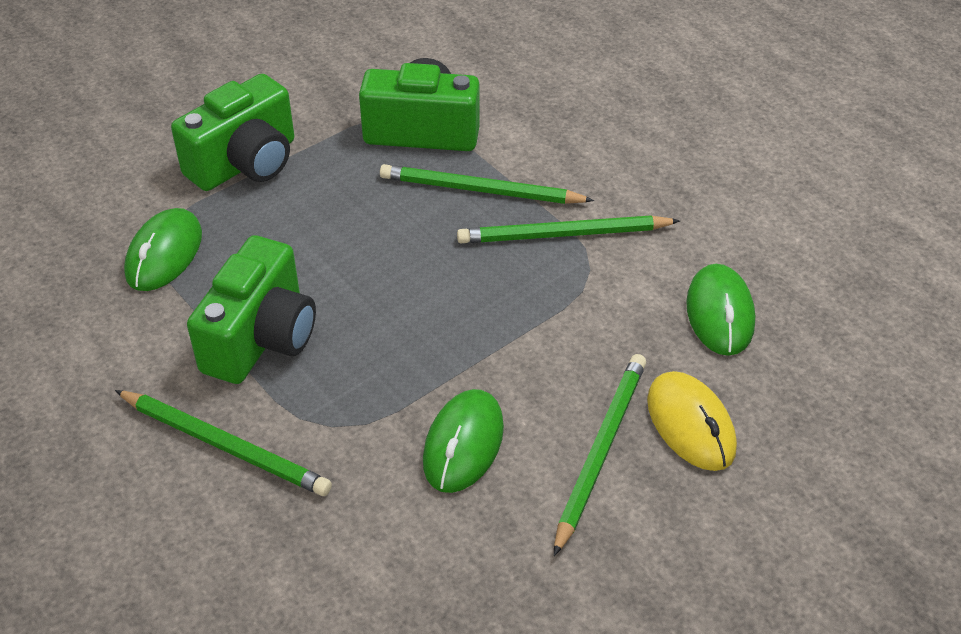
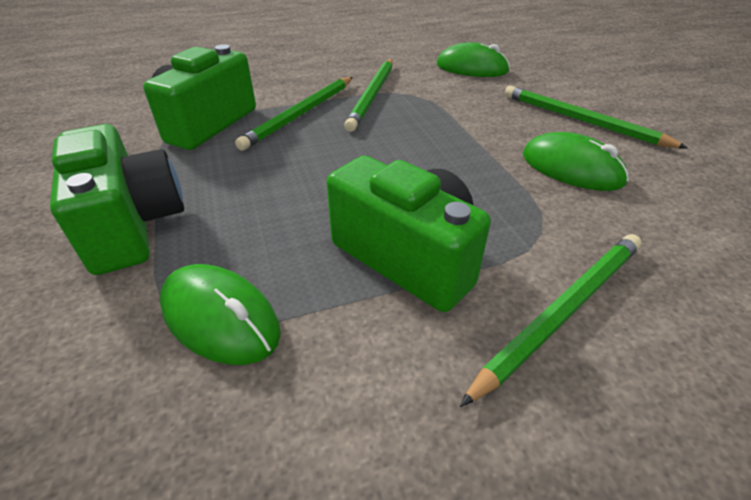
camera: 70 degrees left, 5 degrees down
yellow mouse [647,371,737,471] -> none

